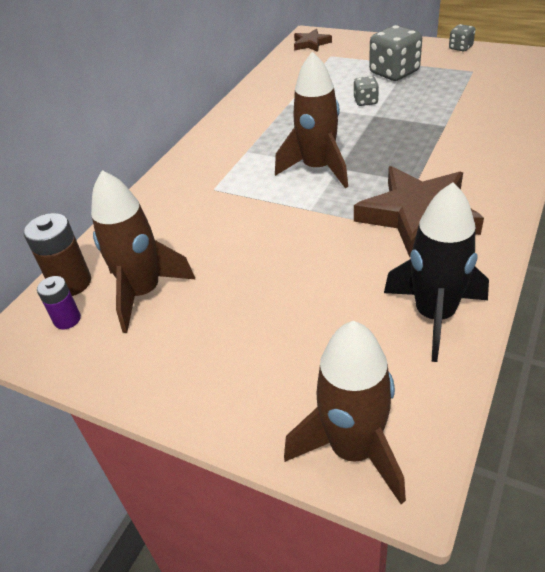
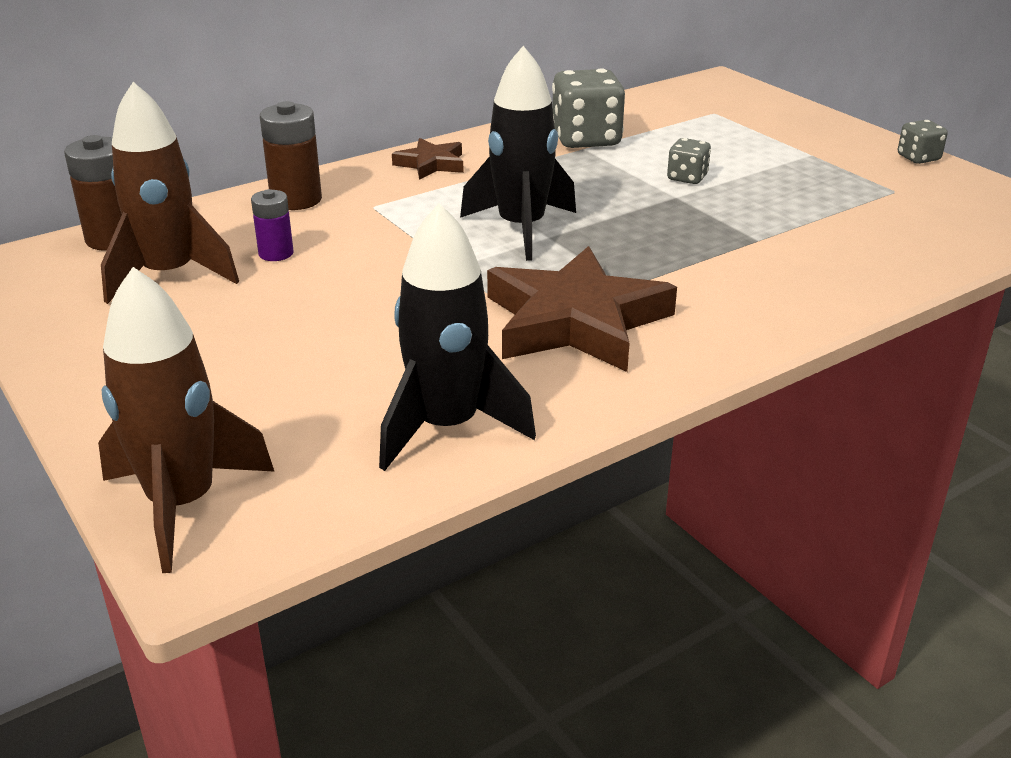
camera: 25 degrees right, 10 degrees down
purple battery [37,276,81,329] -> purple battery moved to [251,189,294,261]
brown rocket [275,51,348,188] -> black rocket [460,46,576,261]
brown star [294,29,332,52] -> brown star moved to [392,138,464,180]
grey dice [369,25,422,81] -> grey dice moved to [552,68,625,148]
none -> brown battery [260,101,322,210]

